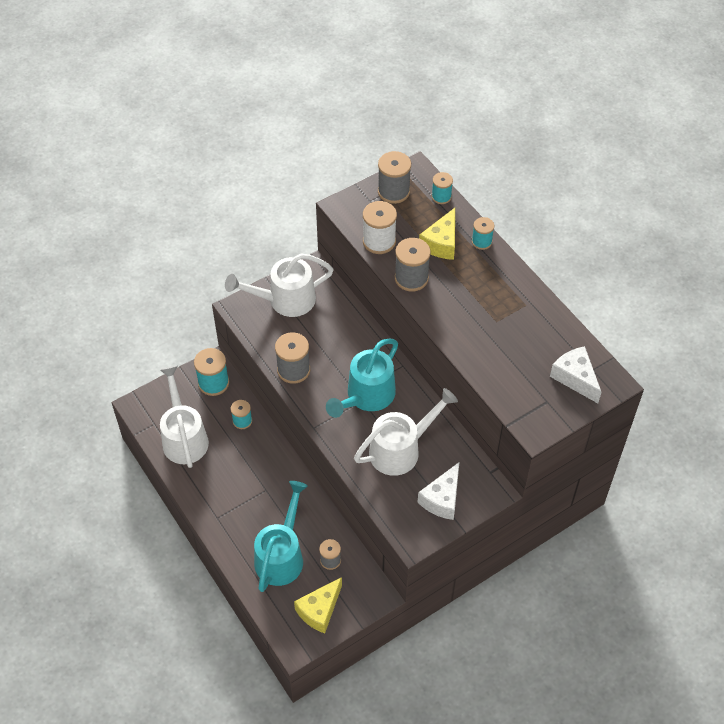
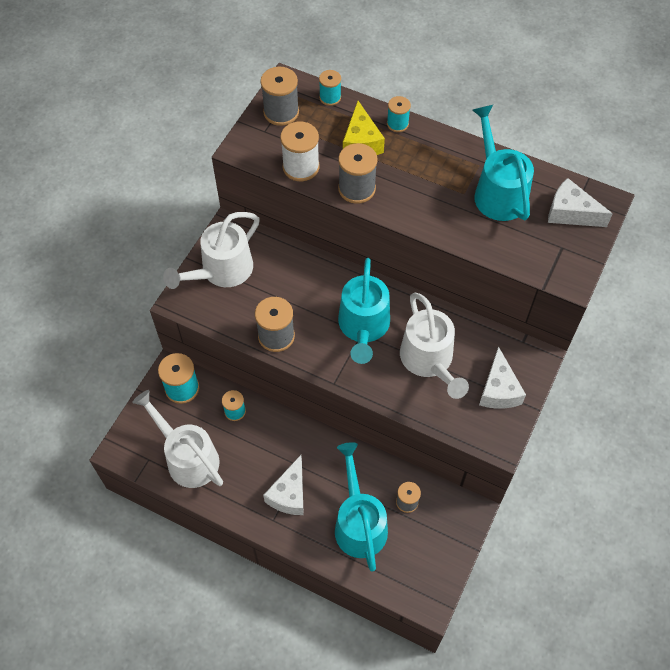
camera: 30 degrees left, 5 degrees up
yellow cheese [294,577,342,633] -> none
white watering can [354,388,458,476] -> white watering can turned 135 degrees clockwise [400,292,469,399]
none -> white cheese [263,455,304,515]
none -> turquoise watering can [473,105,534,221]

